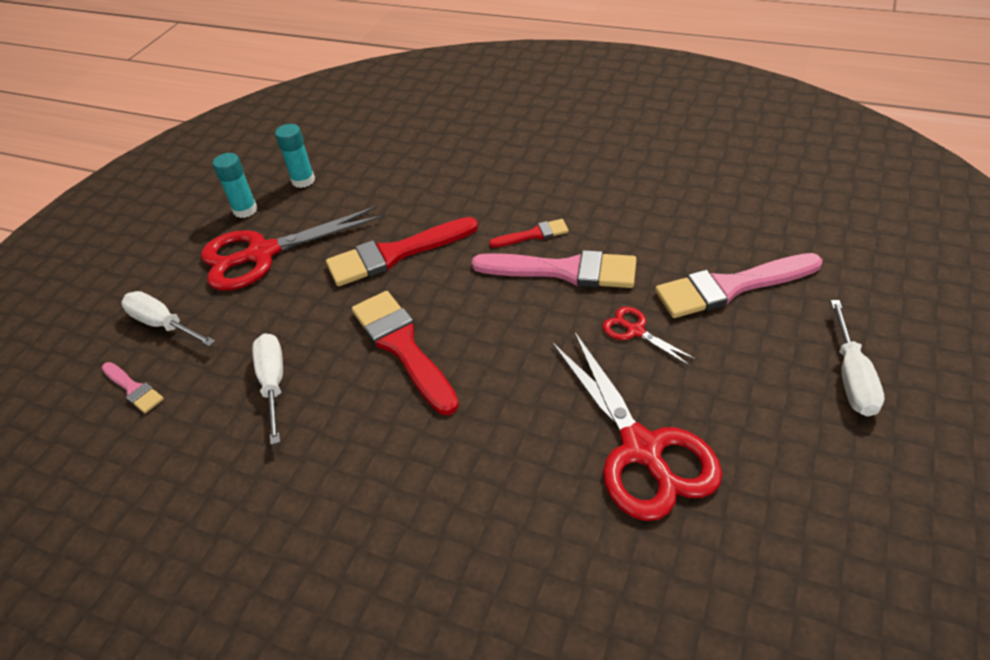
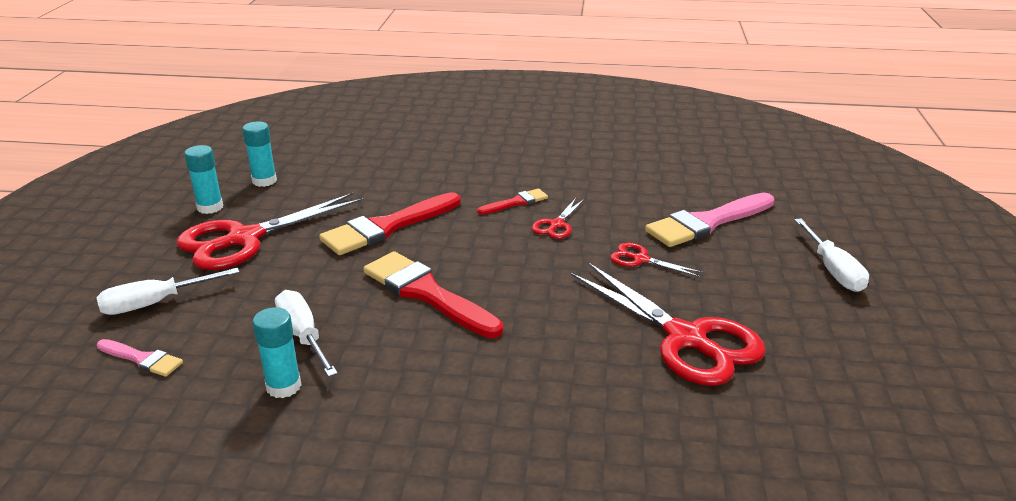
camera: 20 degrees left, 15 degrees down
white screwdriver [121,291,215,347] -> white screwdriver turned 45 degrees counterclockwise [96,268,240,315]
pink brush [472,250,637,288] -> red scissors [532,198,585,239]
none -> turquoise glue stick [252,307,301,398]

